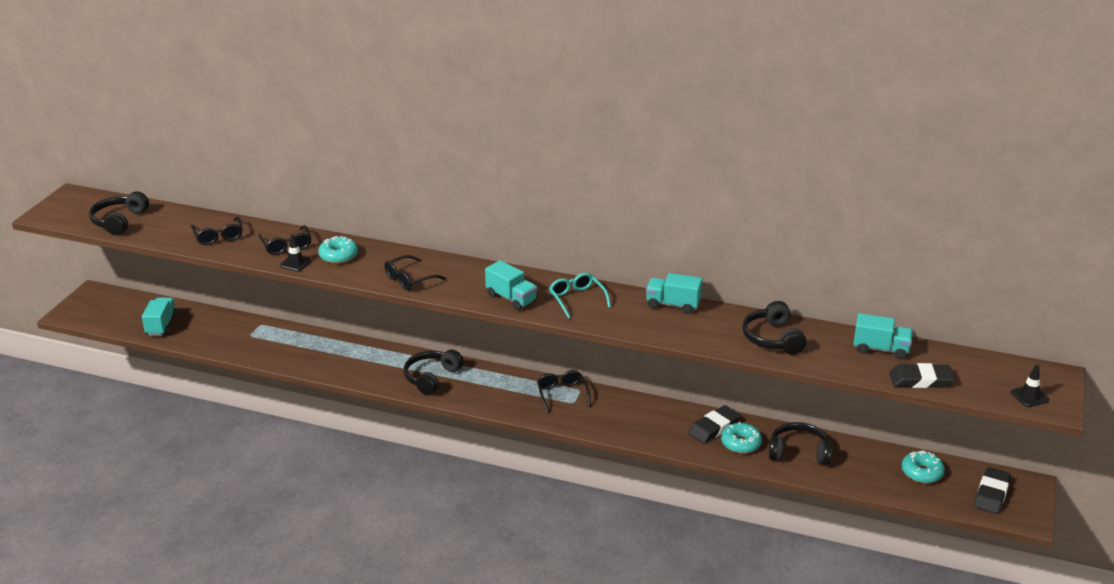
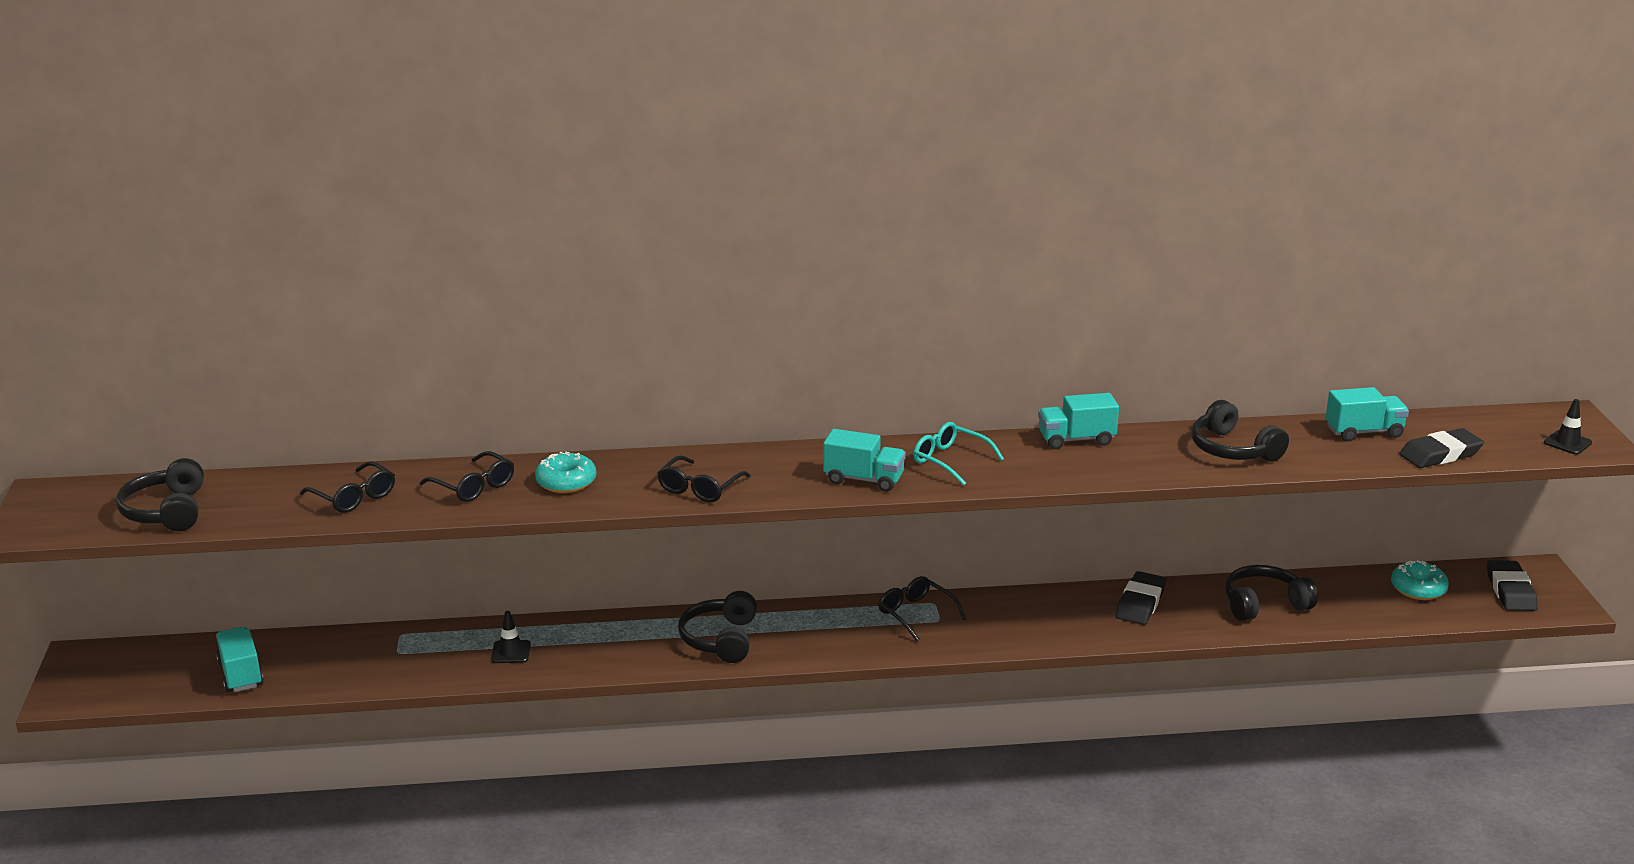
camera: 25 degrees left, 5 degrees down
black traffic cone [280,235,312,272] -> black traffic cone moved to [491,611,531,663]
turquoise donut [721,422,762,454] -> none

